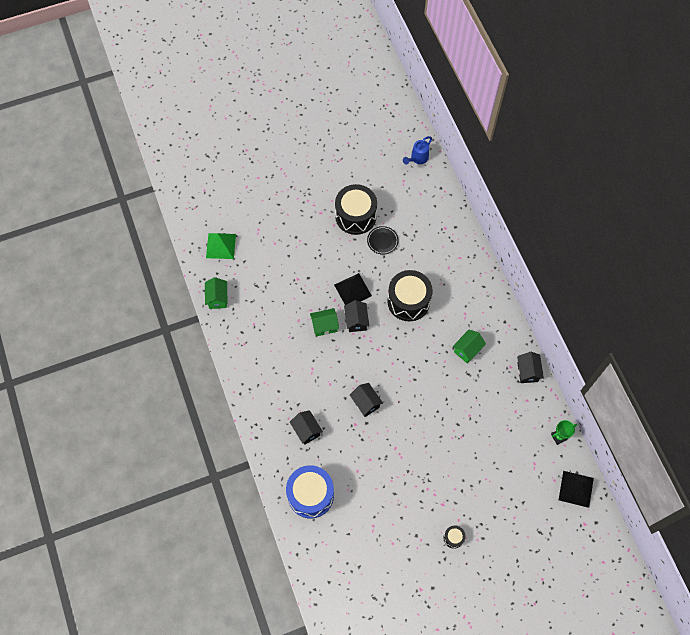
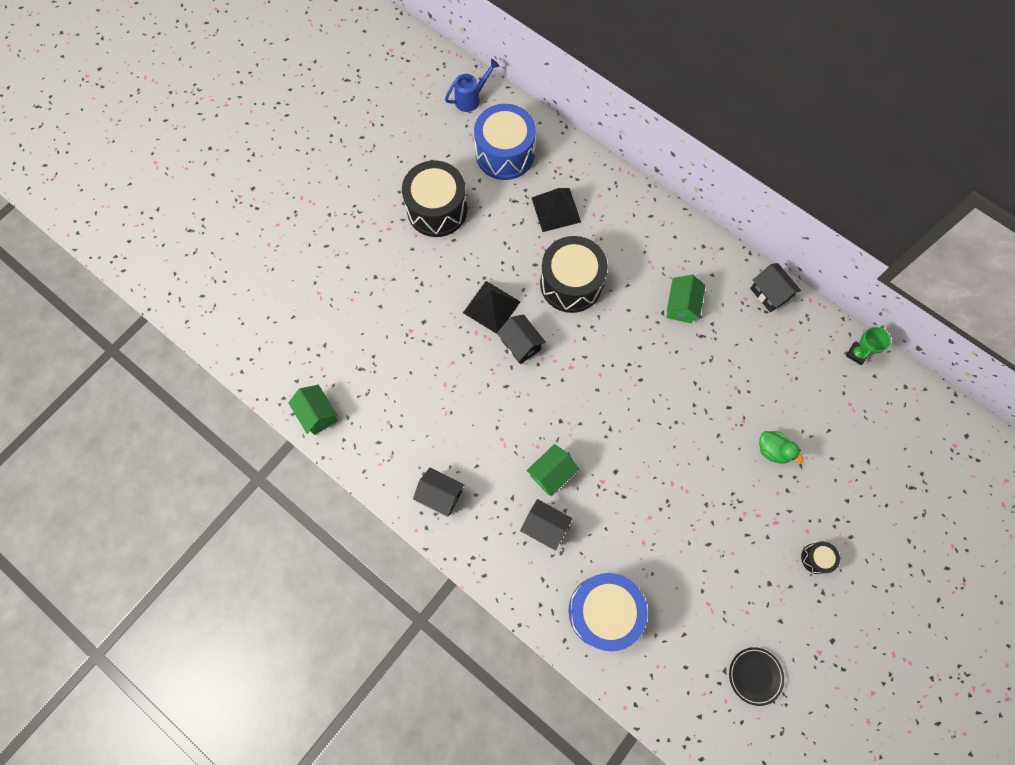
camera: 30 degrees left, 5 degrees up
green pyramid [206,233,236,259] -> none
green house [310,308,339,337] -> green house moved to [526,444,579,496]
black house [350,383,383,417] -> black house moved to [413,468,464,517]
black plate [367,226,399,255] -> black plate moved to [729,647,784,706]
blue watering can [403,136,432,164] -> blue watering can turned 135 degrees counterclockwise [445,59,500,112]
black pyramid [559,471,594,508] -> black pyramid moved to [532,188,581,232]
none -> blue drum [474,104,536,180]
none -> green duck [759,431,804,464]

